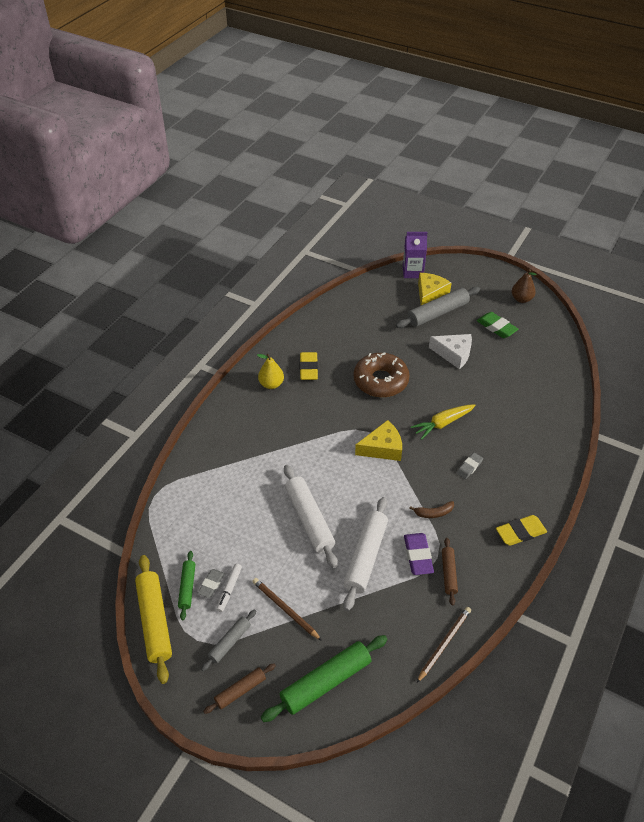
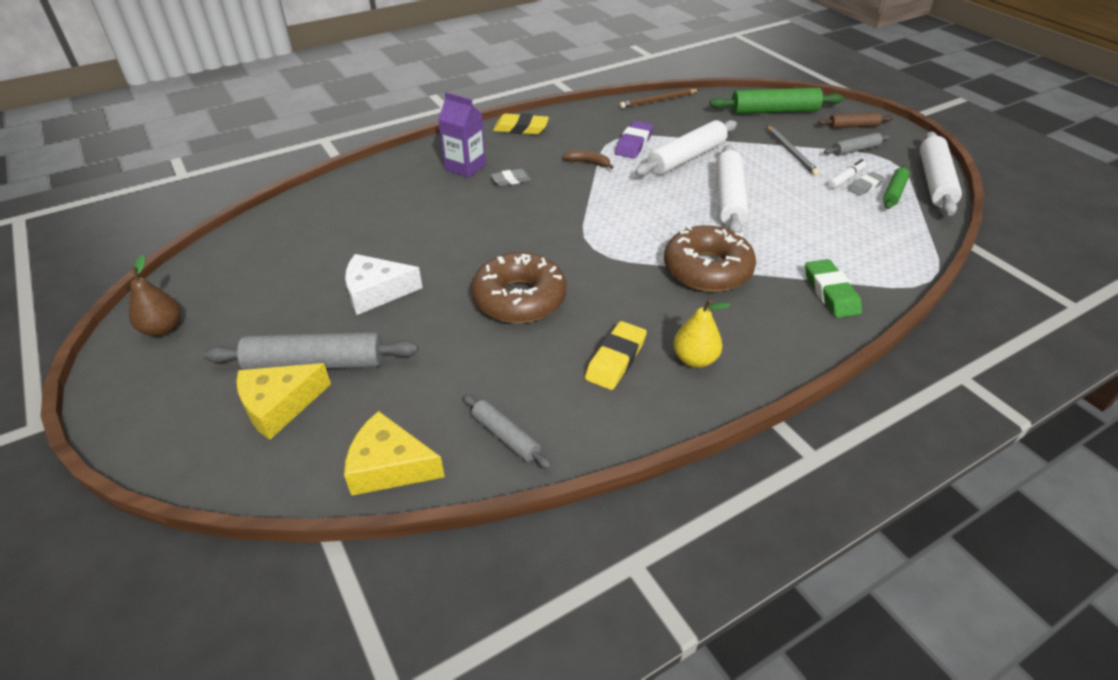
camera: 150 degrees left, 5 degrees down
yellow rolling pin [135,555,172,684] -> white rolling pin [920,131,962,216]
brown pencil [252,578,322,641] -> grey pencil [766,125,820,176]
yellow cheese [355,420,402,461] -> yellow cheese moved to [344,411,445,496]
purple carton [403,232,428,278] -> purple carton moved to [438,92,486,178]
yellow carrot [411,404,476,440] -> none
white cheese [429,334,472,369] -> white cheese turned 60 degrees counterclockwise [345,254,423,315]
brown rolling pin [442,538,458,605] -> none
green eraser [477,312,518,338] -> green eraser moved to [805,259,862,318]
none -> grey rolling pin [463,394,552,469]
none -> brown donut [664,225,756,292]

